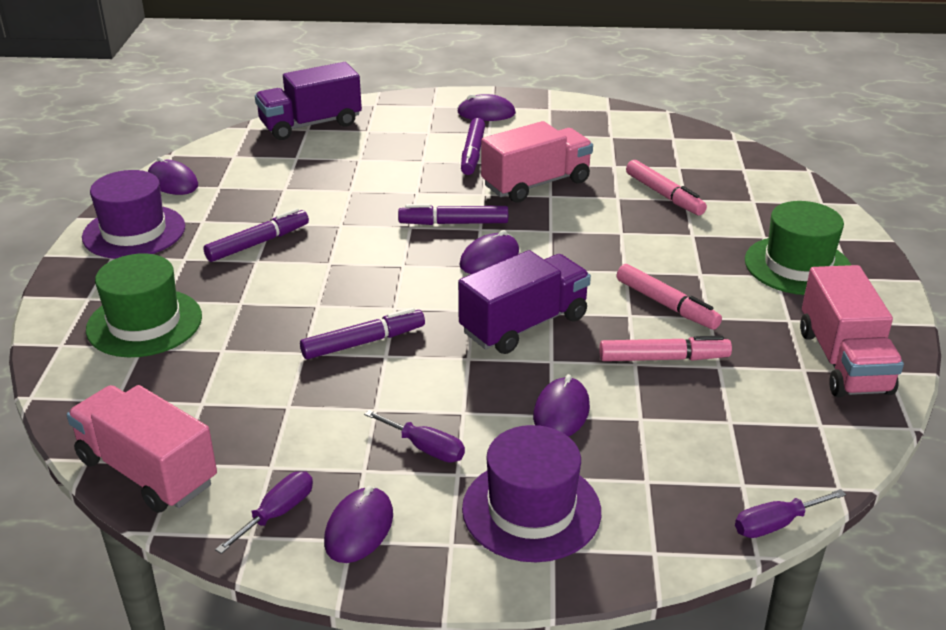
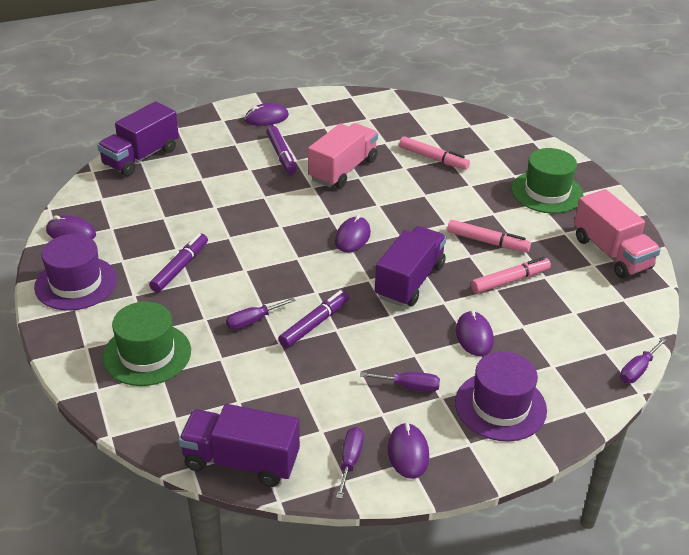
camera: 25 degrees left, 5 degrees up
pink truck [67,385,217,513] -> purple truck [179,404,300,487]
purple marker [398,204,508,225] -> none
none -> purple screwdriver [226,298,296,330]

